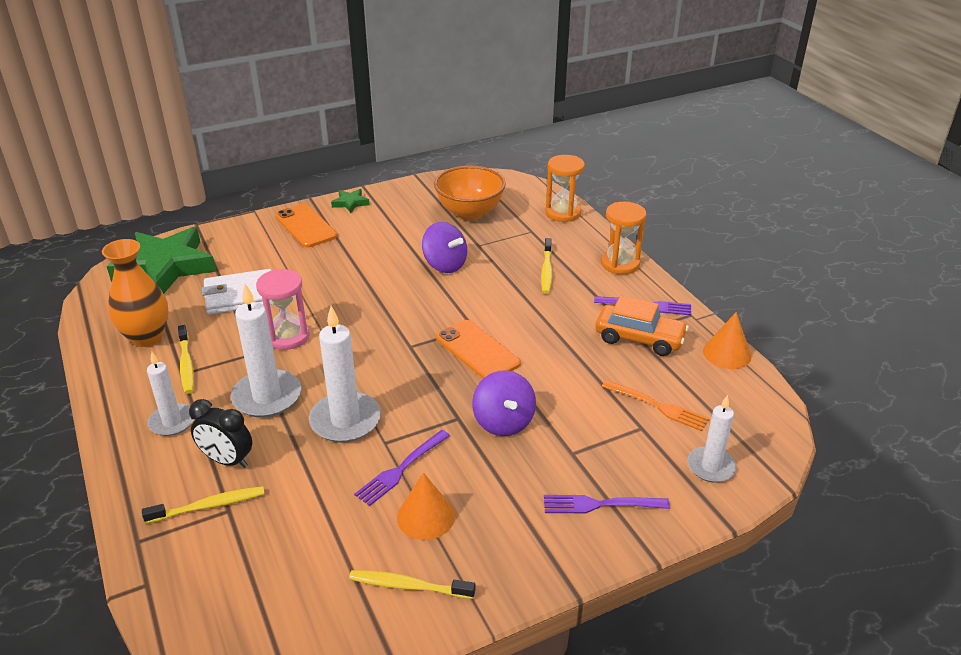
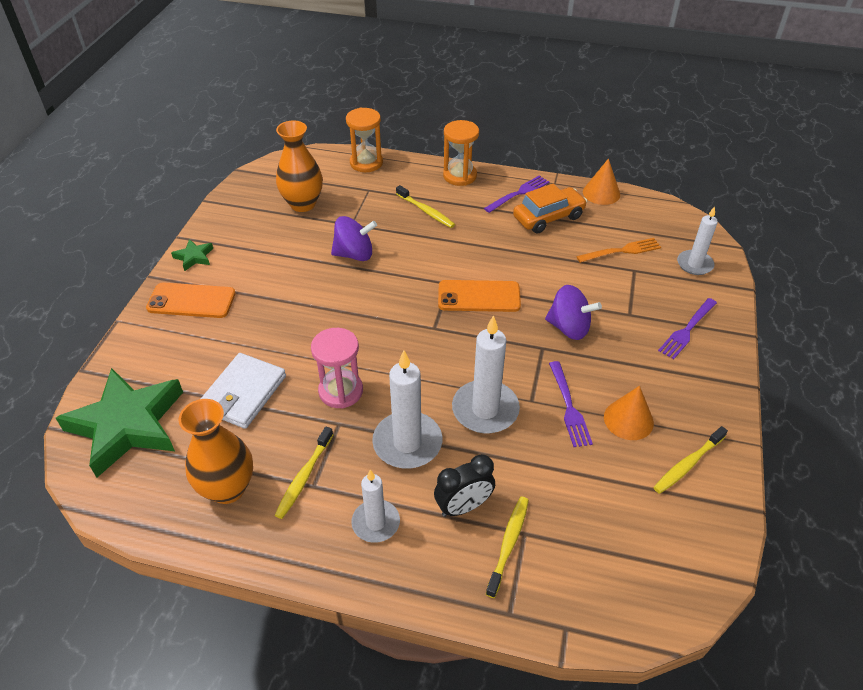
camera: 50 degrees left, 10 degrees up
yellow toothbrush [178,325,194,394] -> yellow toothbrush turned 90 degrees clockwise [275,427,333,519]
orange bowl [434,166,506,220] -> orange vase [276,121,323,212]

